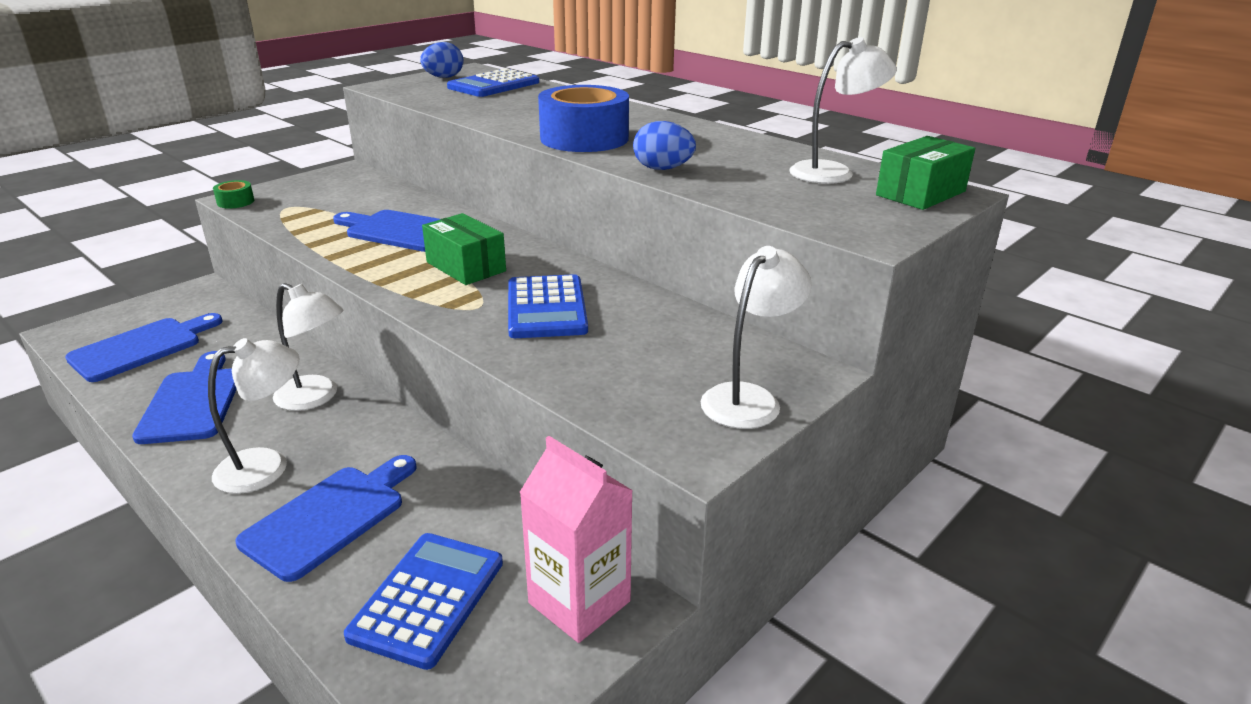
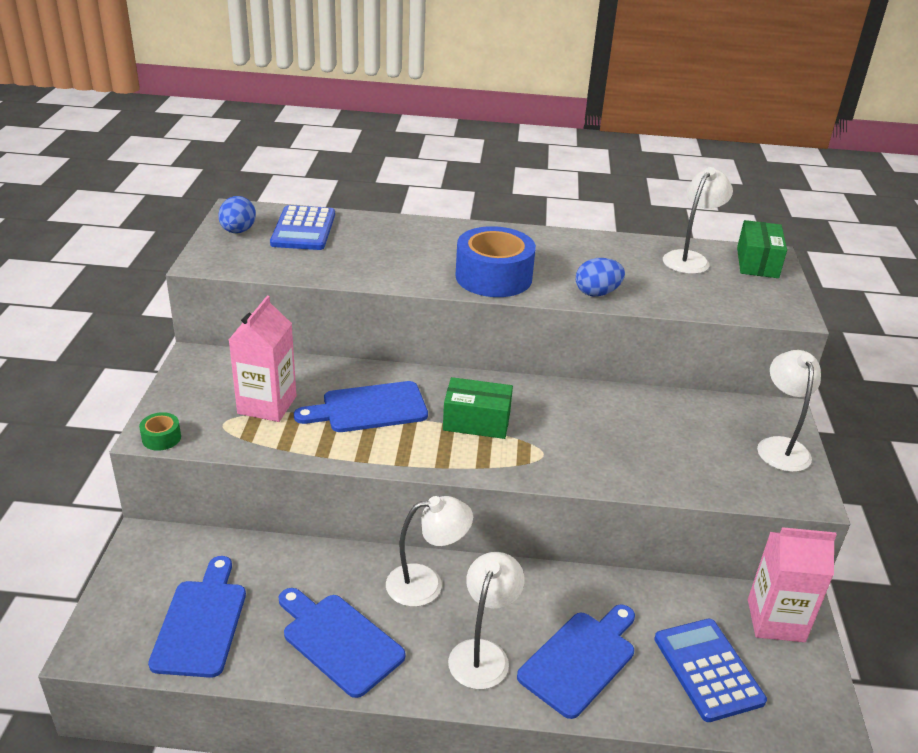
camera: 40 degrees left, 5 degrees up
blue cutting board [236,455,417,582] -> blue cutting board turned 45 degrees clockwise [517,604,635,719]
blue calculator [508,274,588,338] -> none
none -> pink carton [229,296,297,422]

